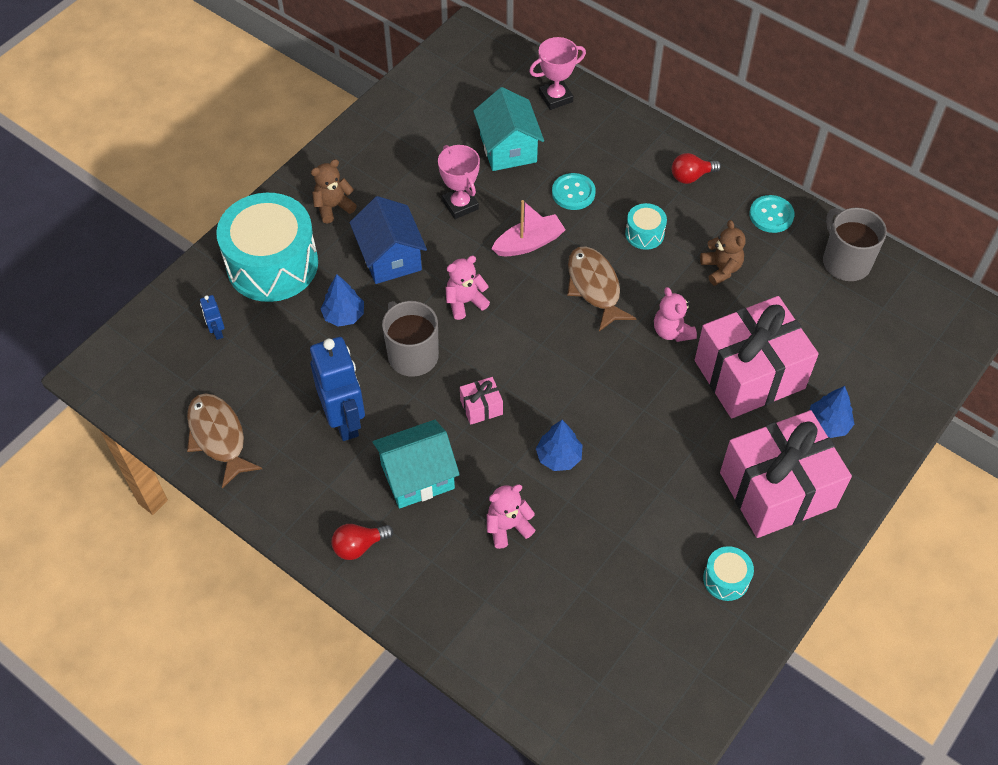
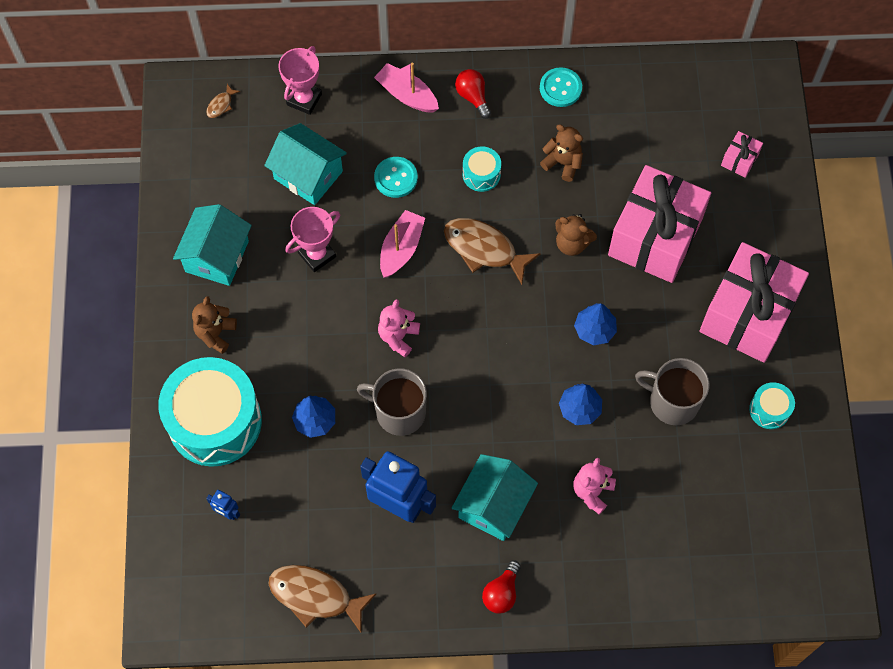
camera: 40 degrees left, 10 degrees up
blue house [349,196,427,284] -> none
pink trophy [438,145,480,219] -> pink trophy turned 60 degrees counterclockwise [285,207,340,272]
pink gift [460,377,503,425] -> pink gift moved to [721,131,763,178]
pink teddy bear [654,287,697,342] -> brown teddy bear [555,214,597,256]
red light bulb [672,153,721,184] -> red light bulb turned 120 degrees clockwise [455,69,491,119]
blue tree [810,386,854,438] -> blue tree moved to [574,303,617,346]
grey mug [823,208,887,281] -> grey mug moved to [635,358,710,425]
none -> turquoise house [173,204,252,286]
none -> brown fish [206,84,240,118]
none -> pink boat [374,63,439,112]

